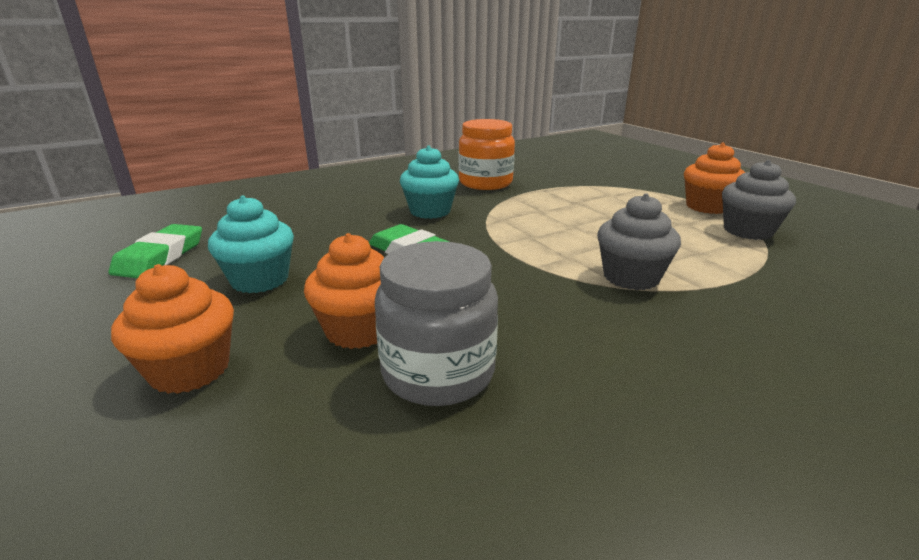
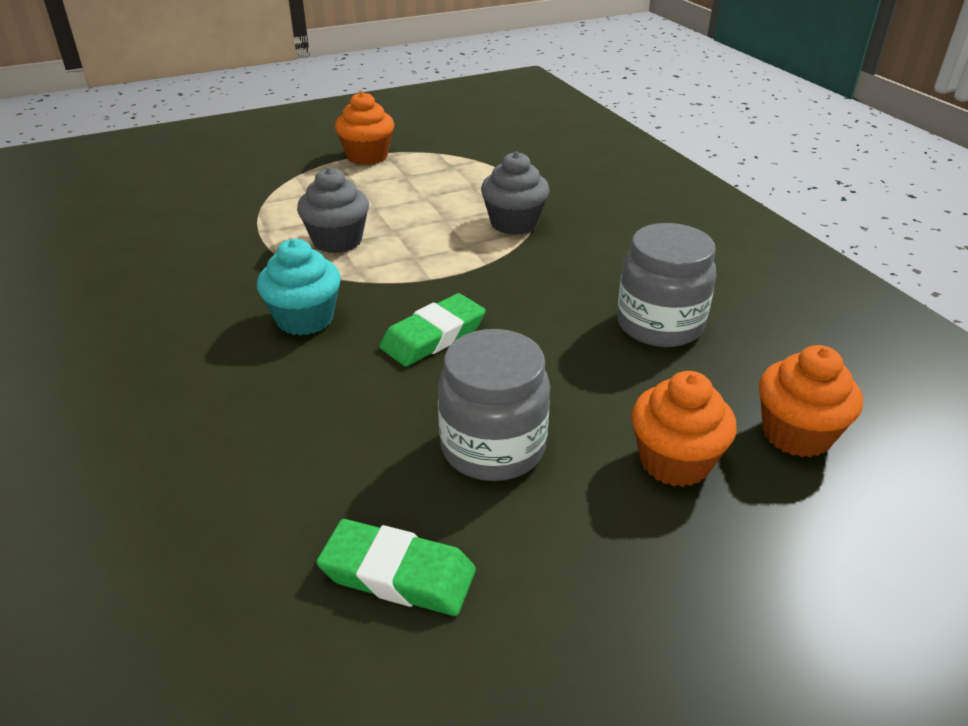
camera: 85 degrees left, 10 degrees up
turquoise cupcake [208,196,294,293] -> grey jar [438,329,550,481]
orange cupcake [304,233,384,349] -> orange cupcake moved to [759,345,863,457]
orange jar [459,119,515,190] -> none
grey cupcake [722,160,796,240] -> grey cupcake moved to [297,167,369,253]

